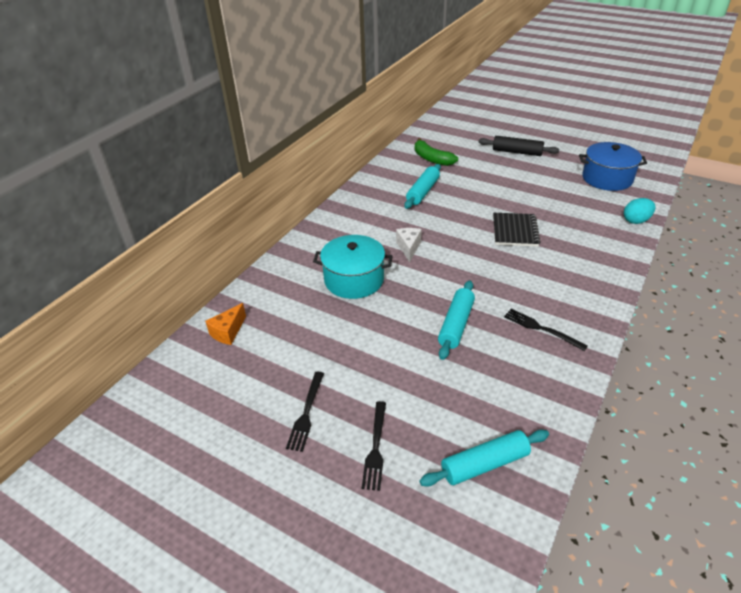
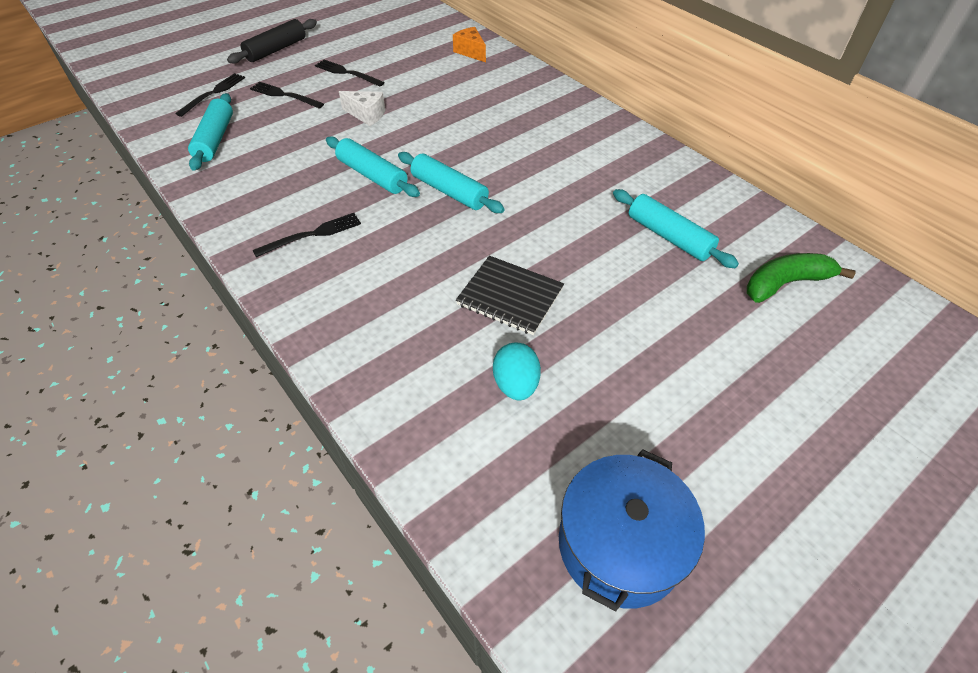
camera: 110 degrees right, 10 degrees up
turquoise pot [313,235,393,299] -> none
white cheese [396,228,422,262] -> white cheese moved to [339,91,385,126]
black rolling pin [479,136,559,156] -> black rolling pin moved to [227,19,317,64]
turquoise egg [624,198,655,224] -> turquoise egg moved to [493,343,541,400]
none -> black fork [175,73,245,117]
none -> turquoise rolling pin [398,152,505,213]

